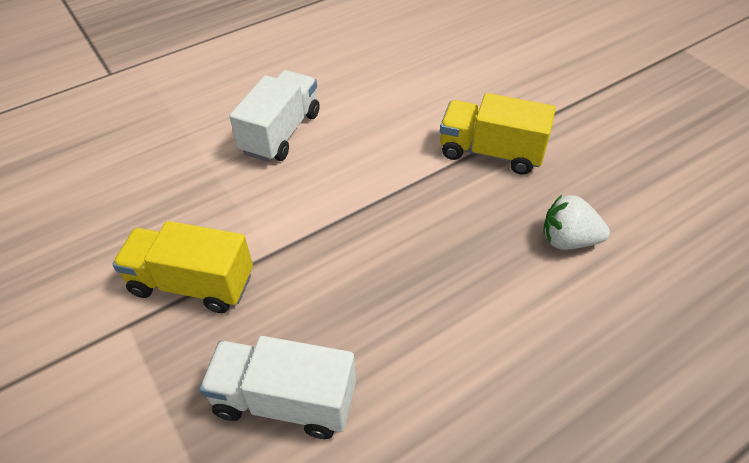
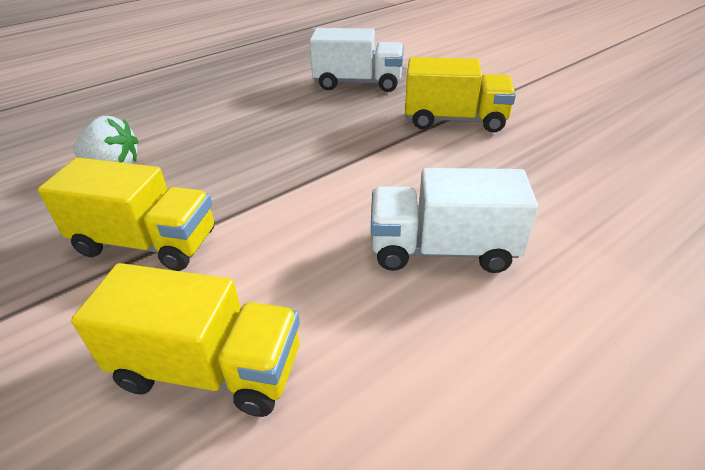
camera: 175 degrees right, 10 degrees down
white truck [229,70,320,162] -> white truck turned 75 degrees clockwise [371,168,538,273]
none -> yellow truck [71,263,300,417]

